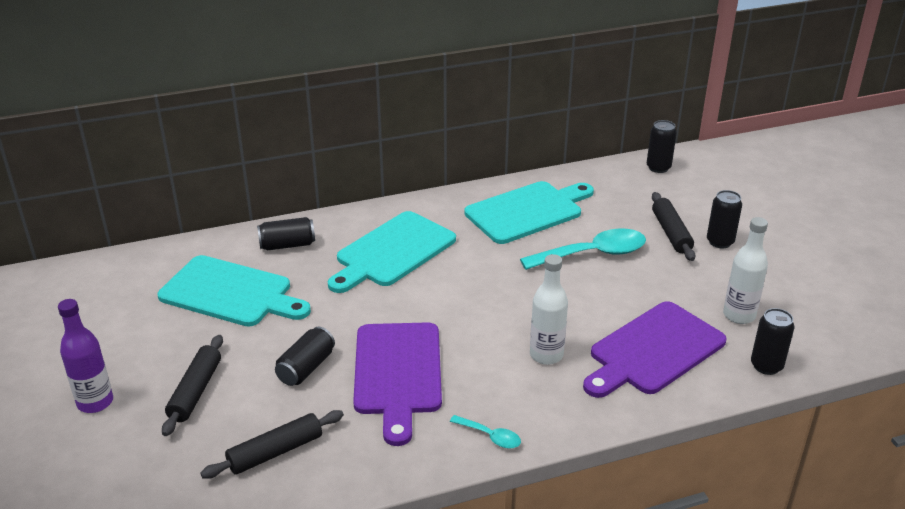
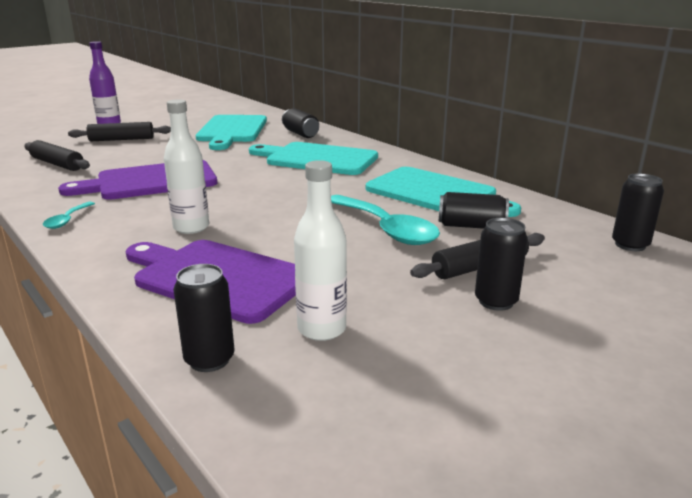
camera: 70 degrees right, 10 degrees down
black can [275,327,335,386] -> black can moved to [438,192,509,229]

